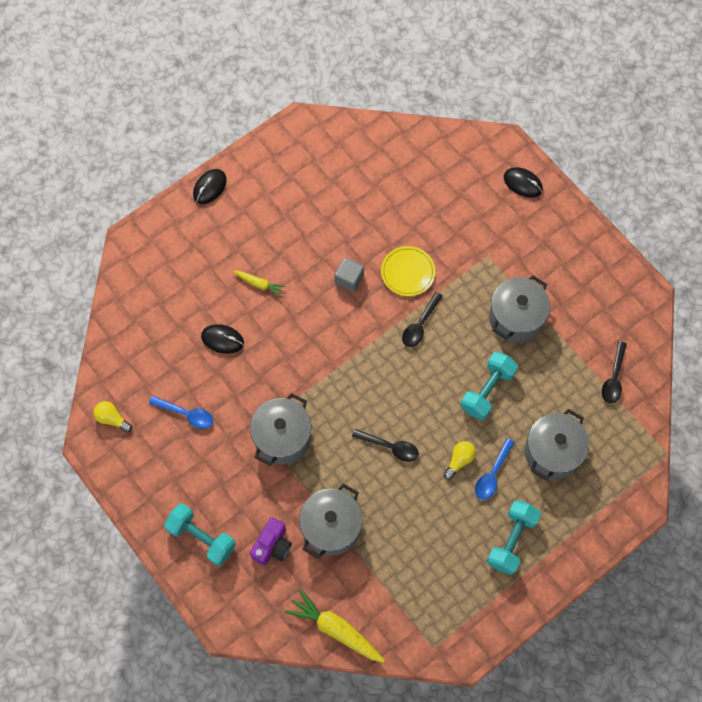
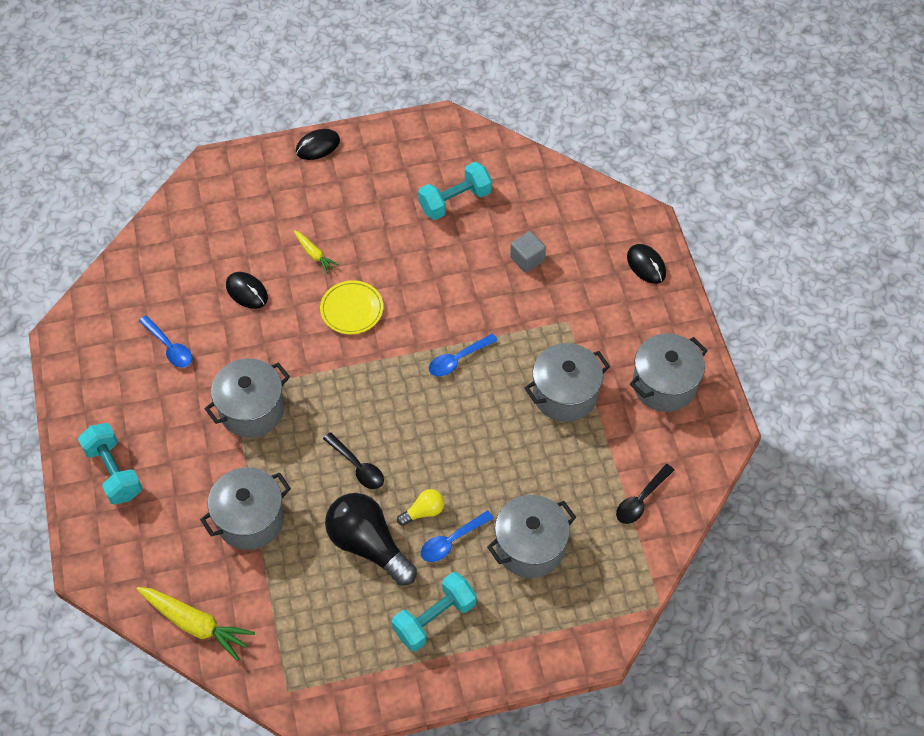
camera: 25 degrees right, 10 degrees down
yellow light bulb [93,401,132,433] -> none
purple camera [250,517,292,566] -> none
yellow carrot [285,589,385,663] -> yellow carrot turned 150 degrees clockwise [136,587,255,661]
grey cube [334,258,364,292] -> grey cube moved to [510,231,546,273]
yellow plate [381,246,435,296] -> yellow plate moved to [320,280,383,334]
black spoon [402,292,443,347] -> blue spoon [429,334,498,376]
turquoise dumbbell [461,352,518,420] -> turquoise dumbbell moved to [418,162,492,220]
none -> black light bulb [325,493,417,586]
none -> grey pot [630,333,708,412]

